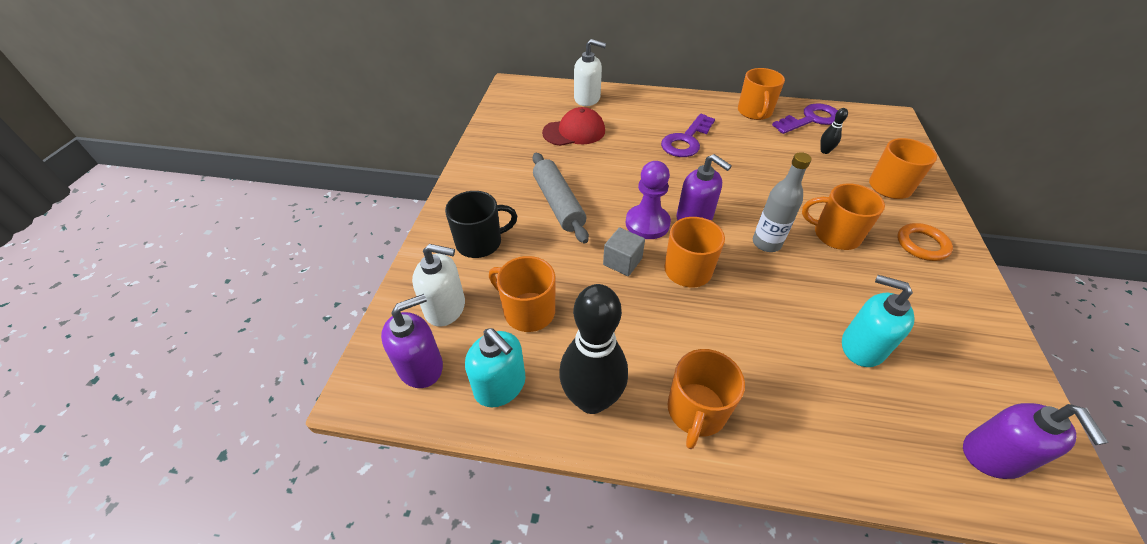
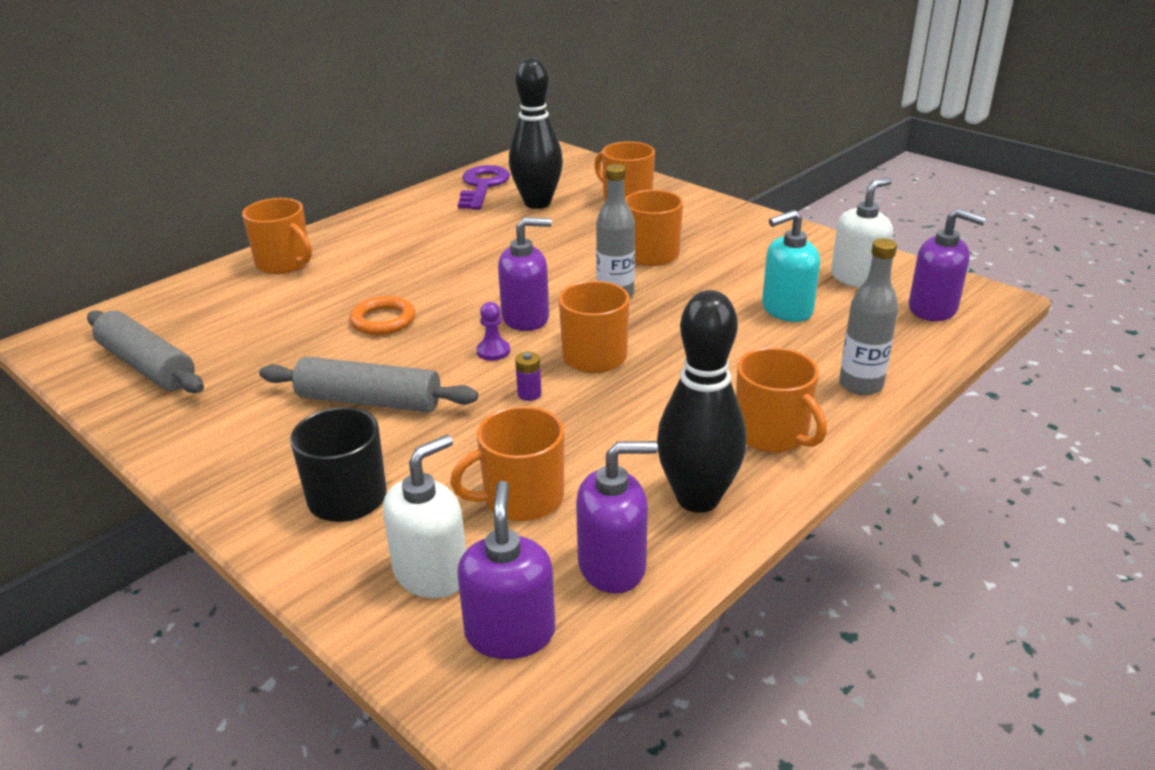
camera: 55 degrees left, 15 degrees down
turquoise soap dispenser [465,328,526,407] -> purple soap dispenser [576,441,658,594]
red cap [542,107,605,146] -> none
white soap dispenser [574,39,606,106] -> white soap dispenser moved to [831,177,893,288]
grey cube [603,227,645,276] -> purple battery [515,352,542,401]
purple pawn [626,161,671,239] -> purple pawn [476,302,510,361], size x0.52
purple key [661,114,715,157] -> none
orange mug [738,68,785,120] -> orange mug moved to [242,198,312,274]
black bowling pin [820,108,848,154] -> black bowling pin [509,58,563,209], size x2.33
orange ring [897,223,953,261] -> orange ring moved to [349,296,415,335]
none -> grey rolling pin [87,310,204,393]
none -> grey bottle [839,238,898,395]

